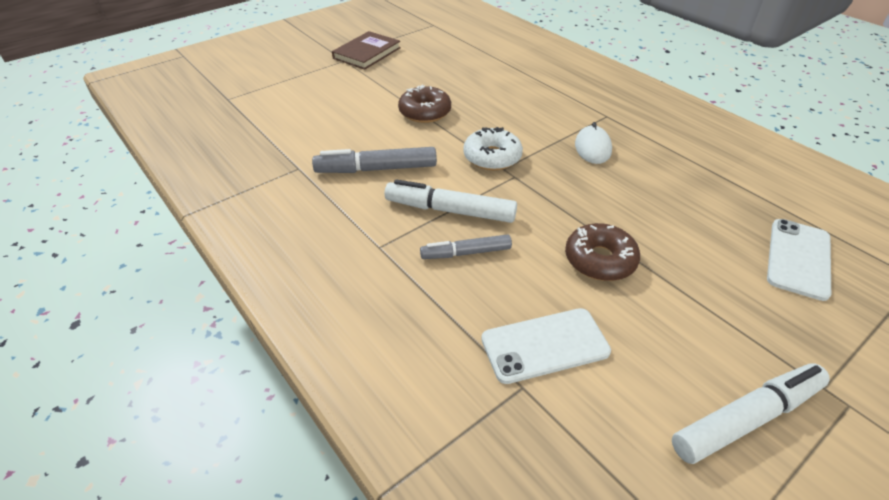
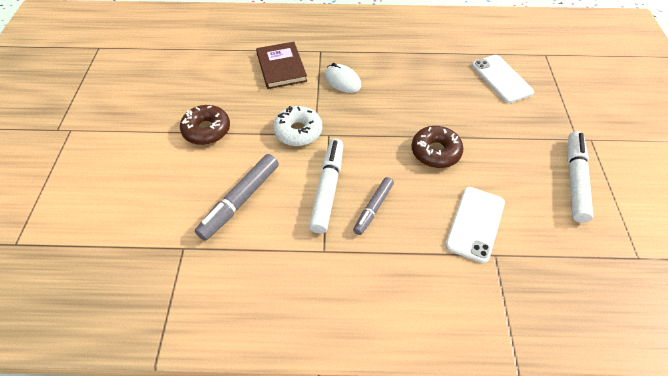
camera: 50 degrees left, 10 degrees up
brown book [332,31,401,70] -> brown book moved to [256,42,307,89]
white marker [384,179,517,223] -> white marker turned 135 degrees clockwise [309,139,343,234]

